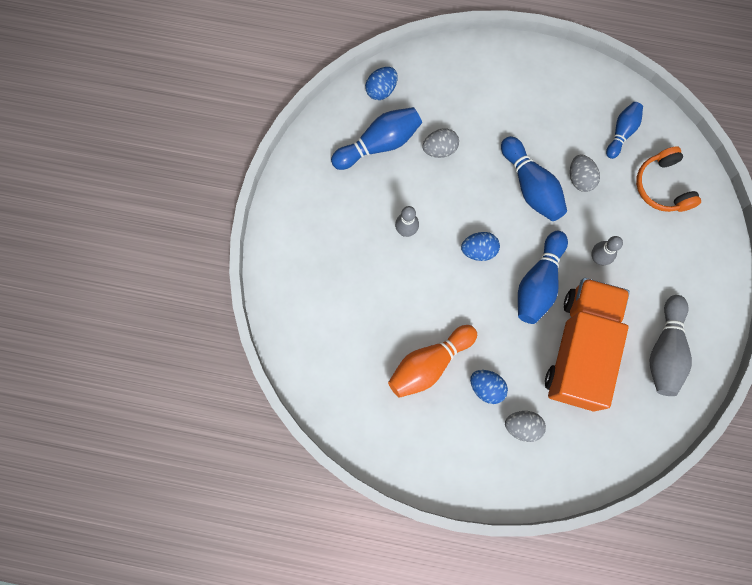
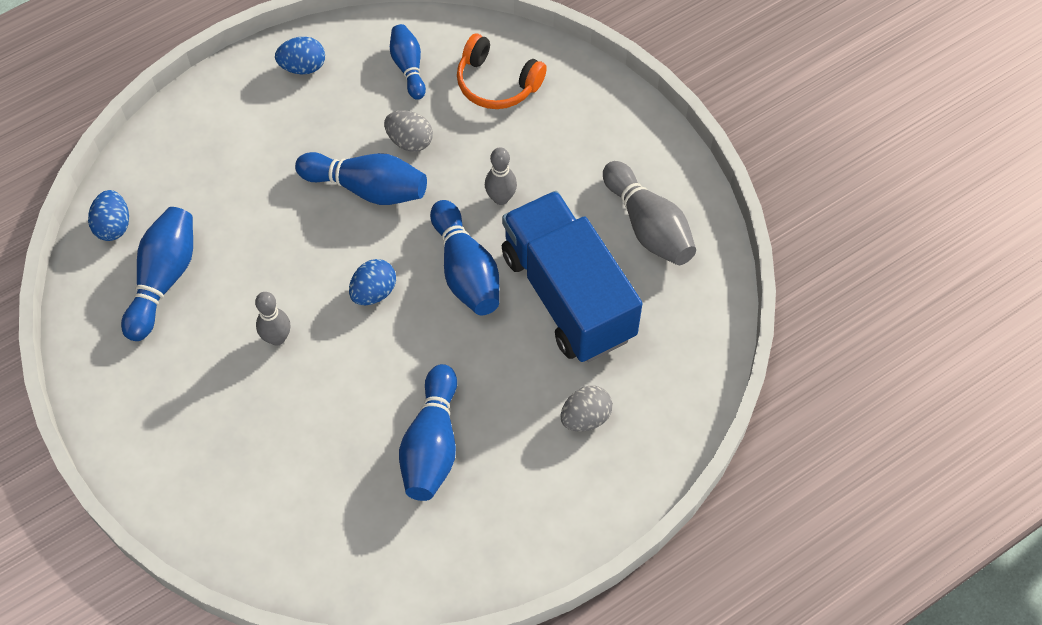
camera: 45 degrees left, 15 degrees down
orange bowling pin [388,325,477,398] -> blue bowling pin [399,364,457,501]
grey egg [422,128,459,158] -> none
blue egg [470,370,508,404] -> blue egg moved to [275,37,325,74]
orange truck [545,278,630,411] -> blue truck [502,191,643,362]

